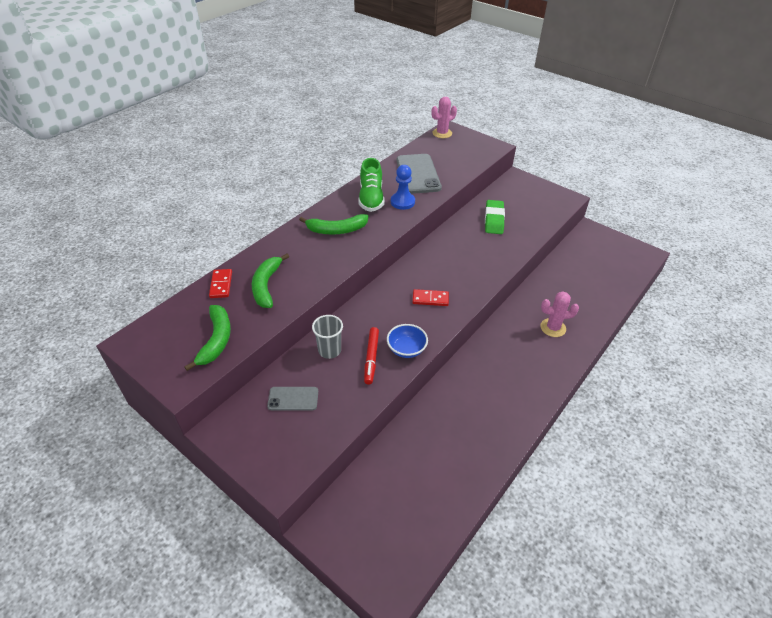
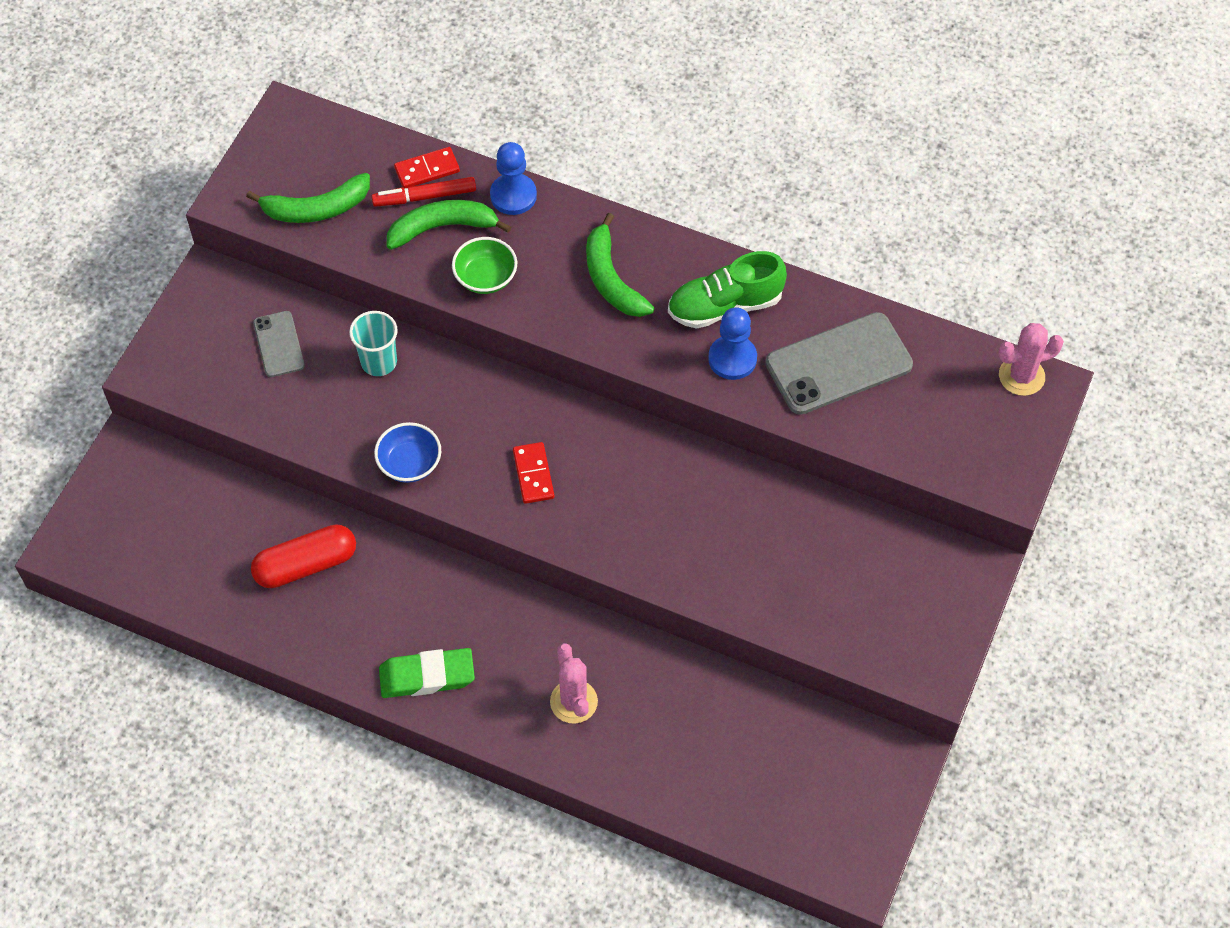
camera: 75 degrees right, 15 degrees up
grey cup [312,315,343,359] -> turquoise cup [349,311,398,376]
red marker [364,327,379,385] -> red marker moved to [372,177,476,207]
pink cactus [432,97,457,138] -> pink cactus turned 60 degrees counterclockwise [998,323,1064,396]
green eraser [485,200,505,234] -> green eraser moved to [379,648,475,698]
none -> red capsule [251,524,356,588]
none -> green bowl [452,237,517,294]
none -> blue pawn [490,142,537,215]

